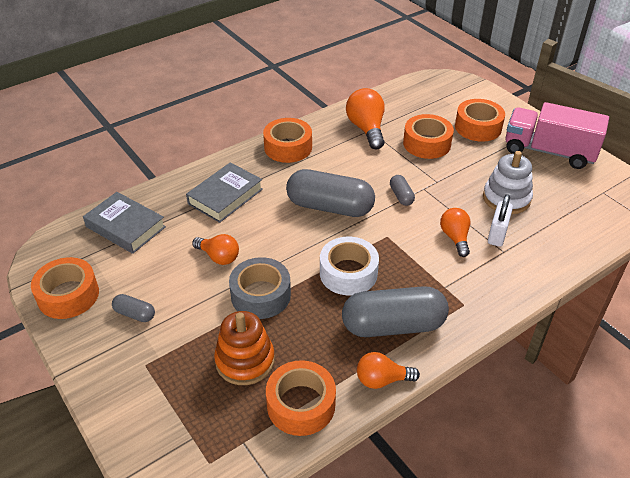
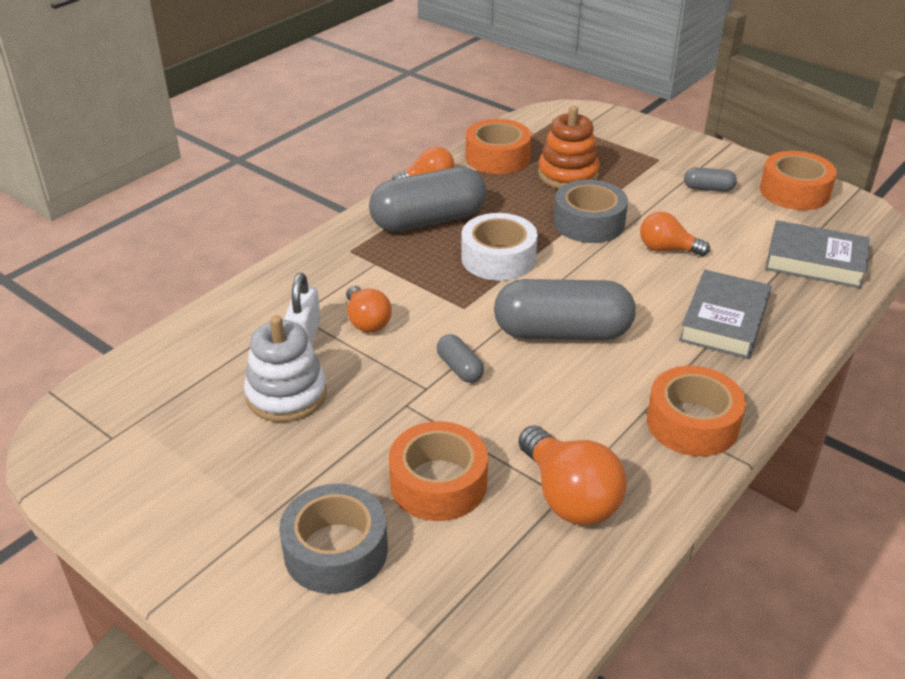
camera: 165 degrees right, 5 degrees down
orange tape [455,99,505,142] -> grey tape [279,484,388,594]
pink truck [505,102,609,169] -> none

